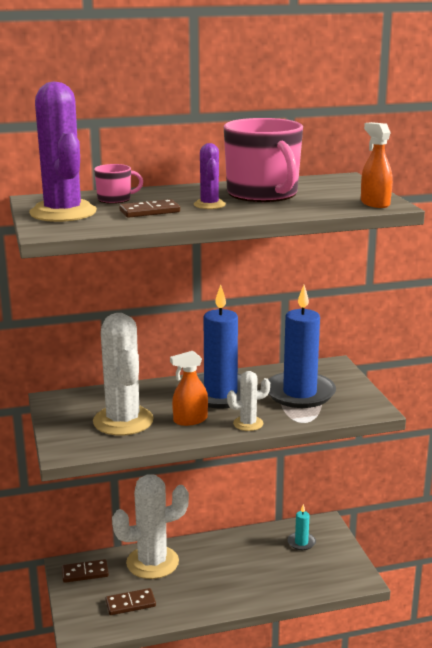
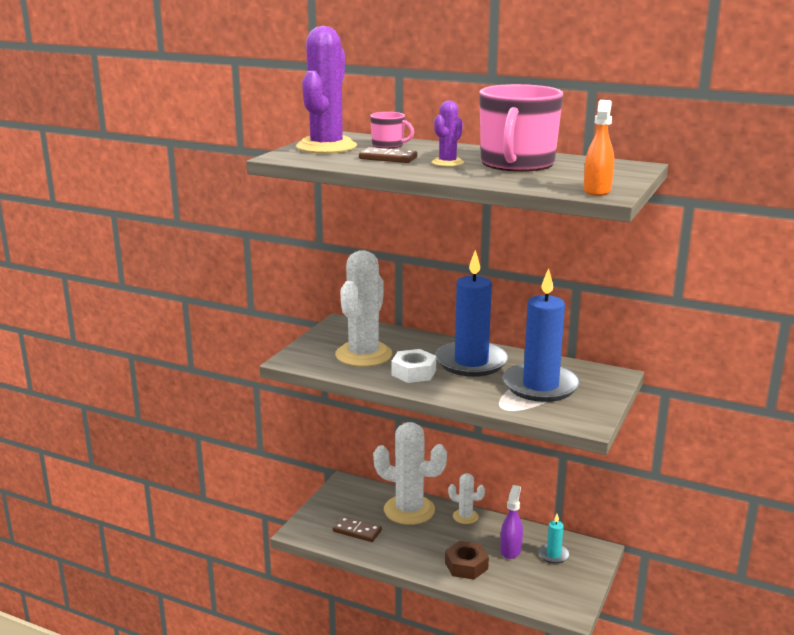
camera: 40 degrees right, 0 degrees up
brown domino [62,559,109,583] -> none
orange spray bottle [170,351,208,426] -> white nut [391,349,436,383]
white cactus [227,371,270,431] -> white cactus moved to [448,473,485,524]
none -> brown nut [445,541,489,580]
none -> purple spray bottle [500,485,523,559]

